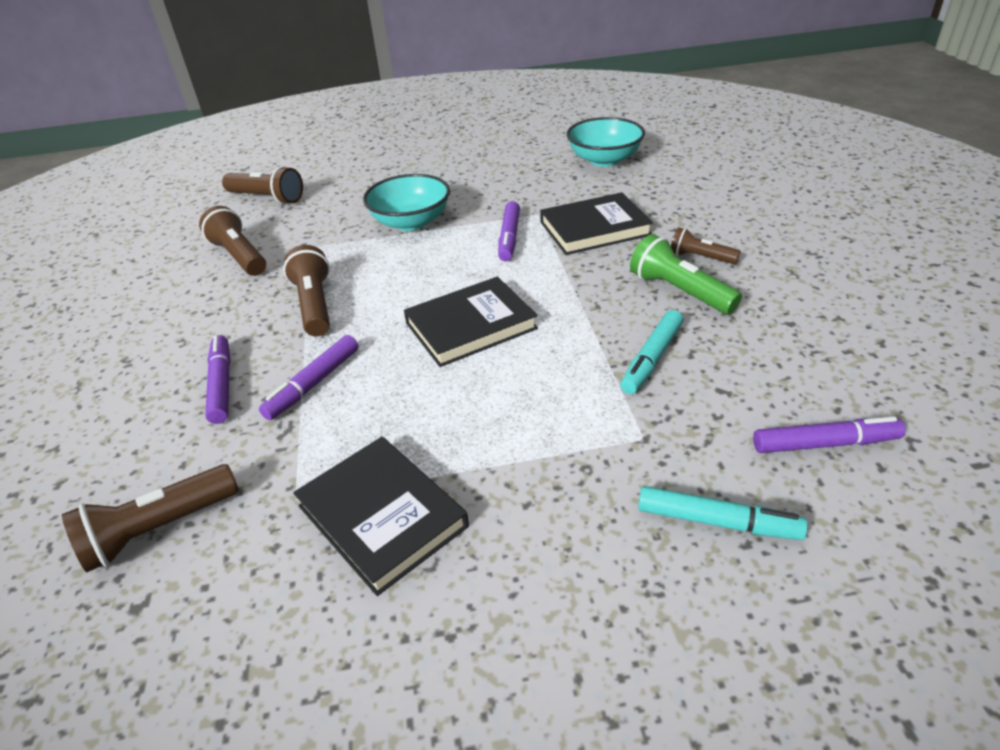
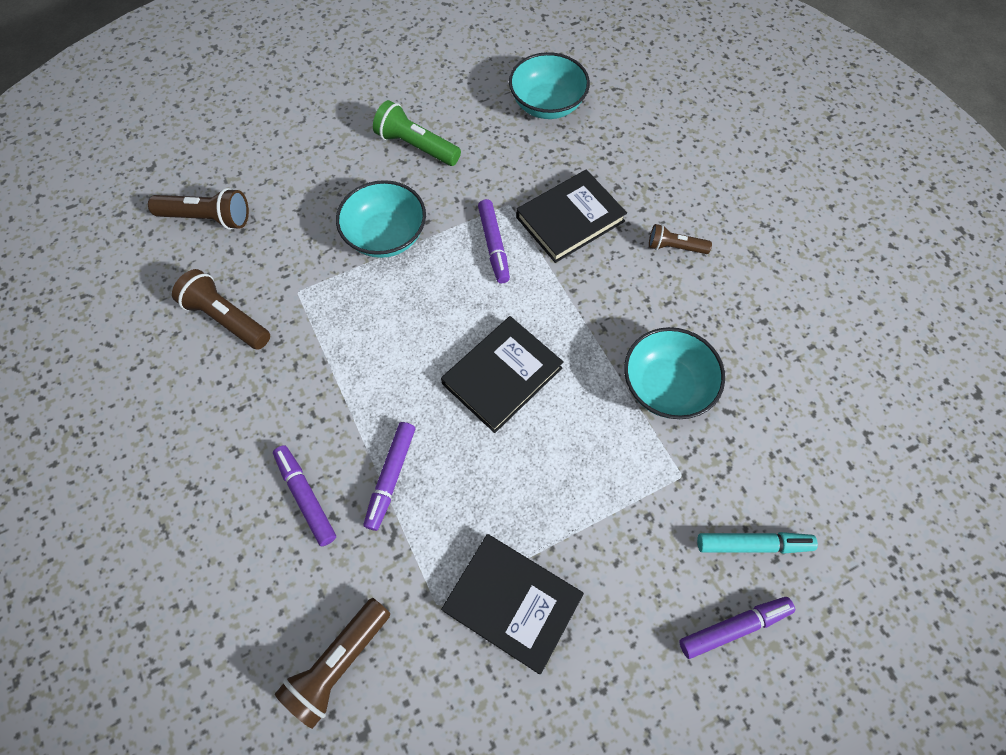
camera: 20 degrees left, 25 degrees up
brown flashlight [283,245,330,337] -> none
turquoise marker [620,310,683,394] -> turquoise bowl [624,327,725,419]
green flashlight [630,234,742,314] -> green flashlight moved to [373,100,461,166]
purple marker [753,416,906,453] -> purple marker moved to [679,597,795,659]

